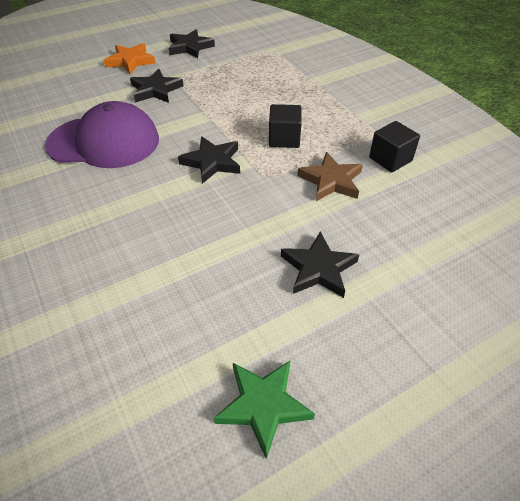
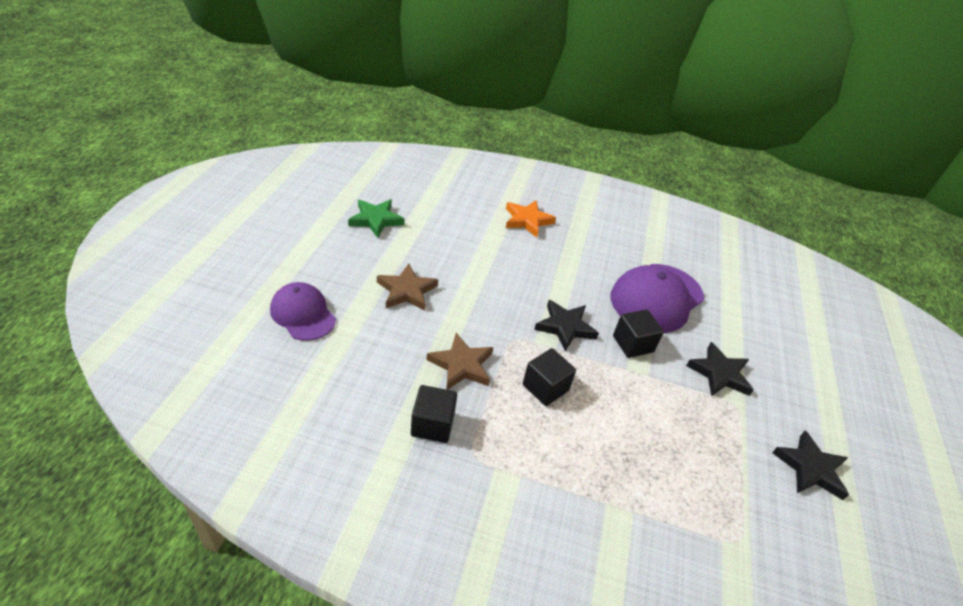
camera: 130 degrees right, 5 degrees down
orange star [104,43,156,74] -> orange star moved to [506,200,556,238]
black star [281,231,359,298] -> brown star [377,263,438,311]
none -> purple cap [270,282,336,341]
none -> black cube [613,310,664,358]

